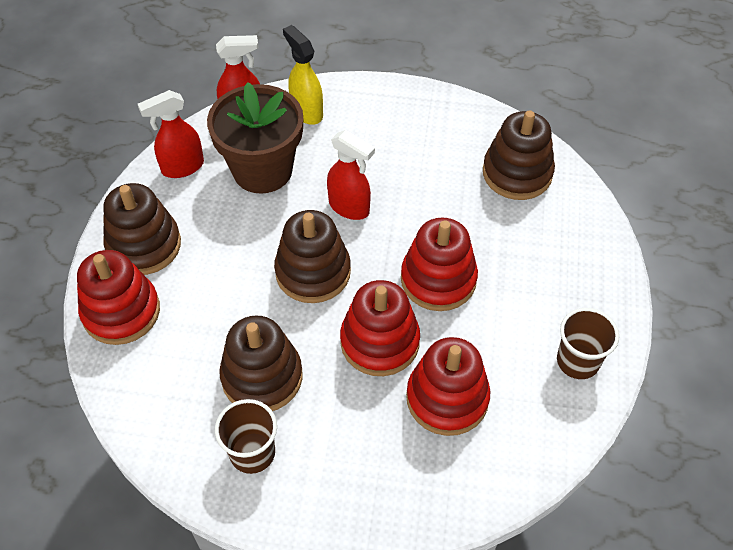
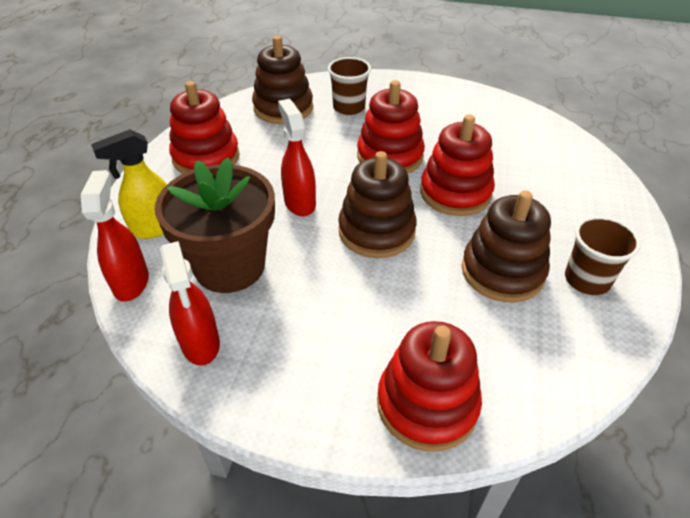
camera: 85 degrees left, 10 degrees down
brown stacking toy [103,183,181,275] -> none
red spray bottle [327,130,375,220] -> red spray bottle turned 60 degrees counterclockwise [278,99,316,216]
red stacking toy [406,337,490,436] -> red stacking toy moved to [169,81,239,174]
brown cup [557,308,619,379] -> brown cup moved to [328,57,371,115]

